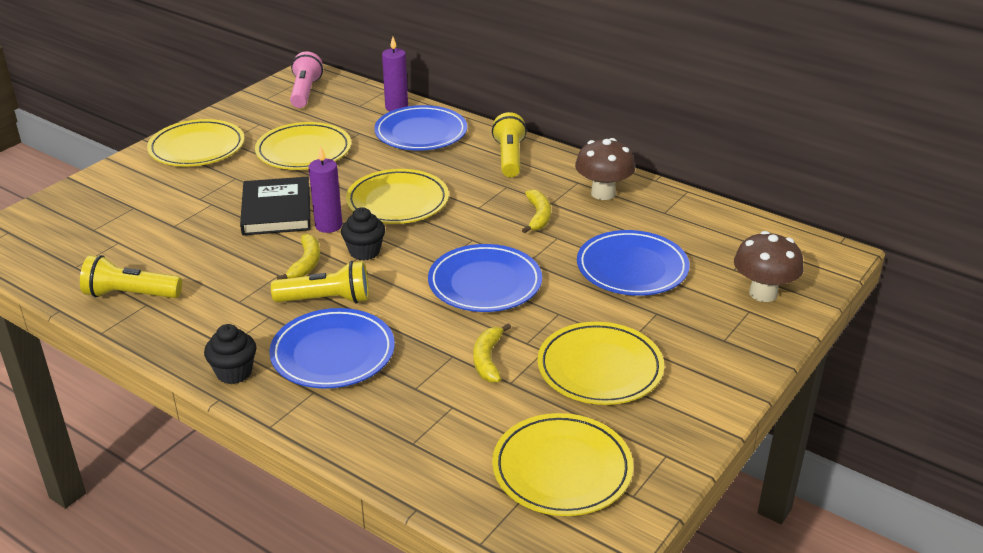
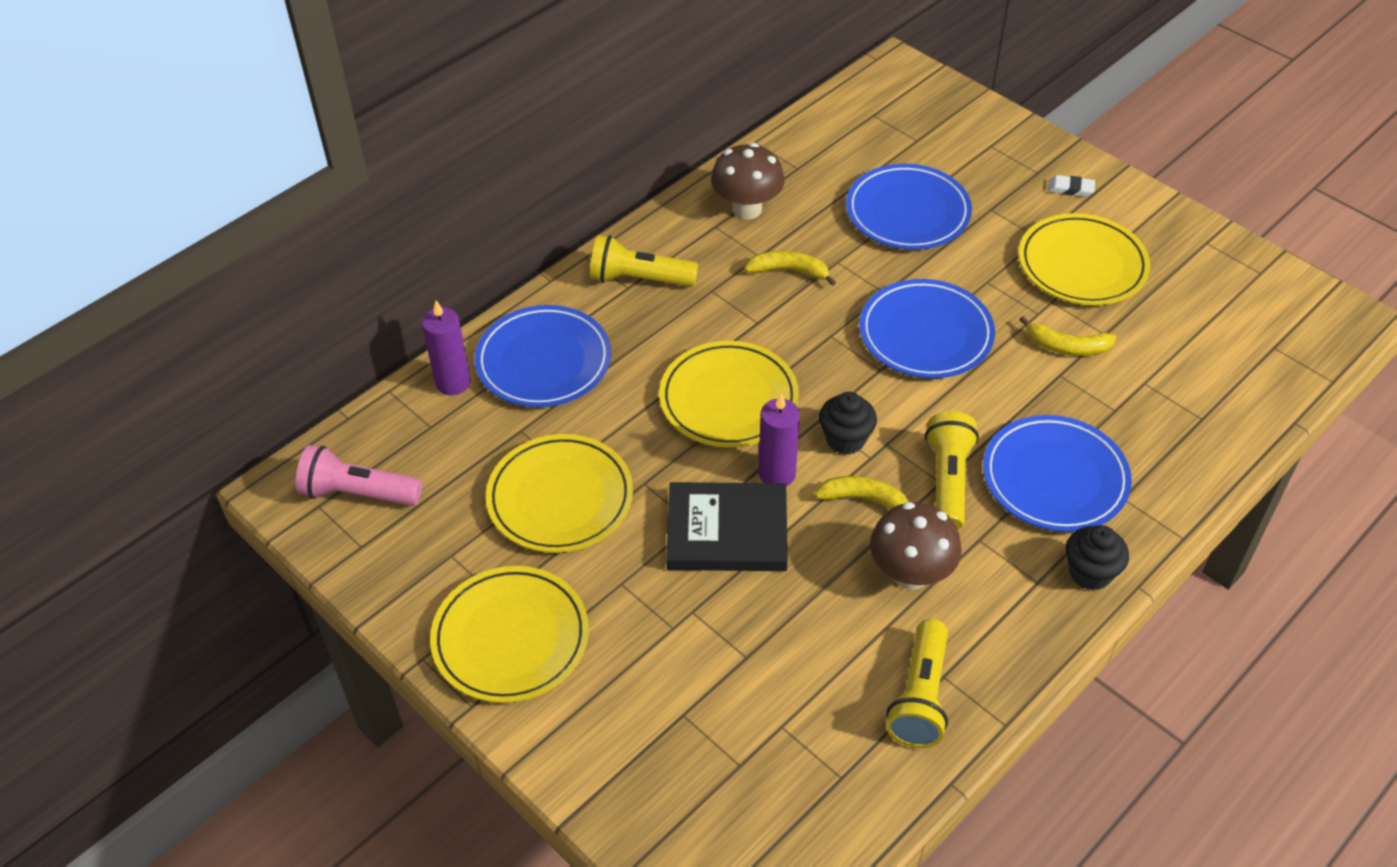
camera: 80 degrees left, 15 degrees up
yellow plate [492,413,634,516] -> none
brown mushroom [734,231,804,302] -> brown mushroom moved to [870,502,962,590]
none -> white eraser [1048,175,1095,197]

